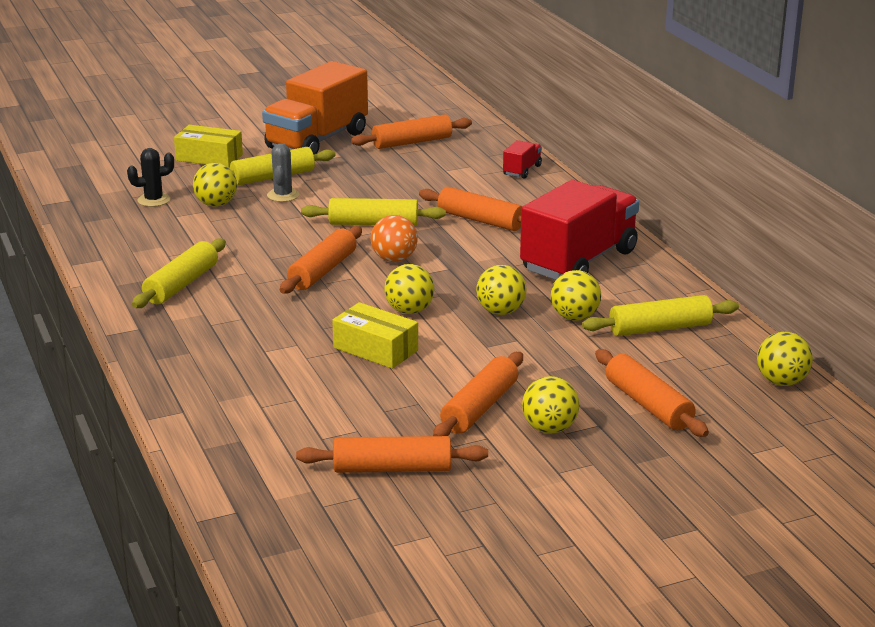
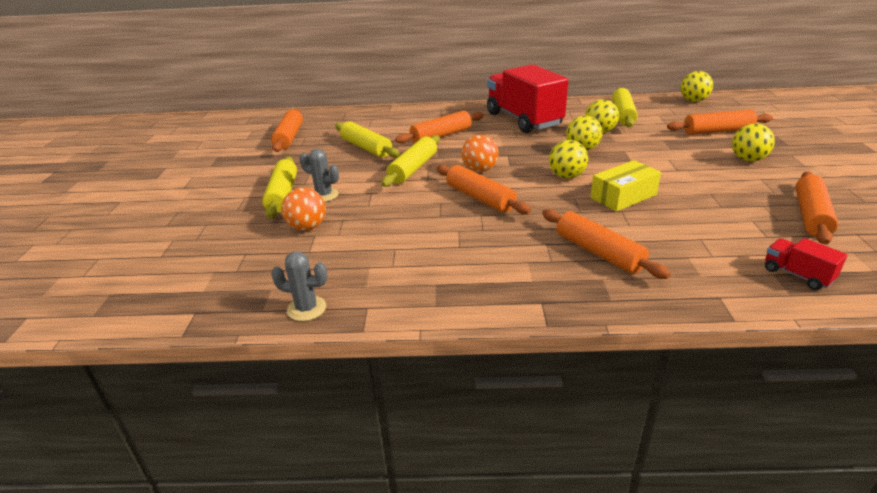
camera: 65 degrees left, 5 degrees up
black cactus [127,148,174,207] -> none
yellow rolling pin [132,239,226,308] -> yellow rolling pin moved to [335,121,400,158]
yellow box [174,125,243,167] -> none
yellow ball [193,163,237,207] -> orange ball [281,187,326,231]
orange truck [262,61,368,154] -> none
orange rolling pin [433,352,523,436] -> orange rolling pin moved to [542,209,671,279]
red truck [503,140,542,179] -> red truck moved to [765,238,847,290]
none -> grey cactus [271,251,328,321]

